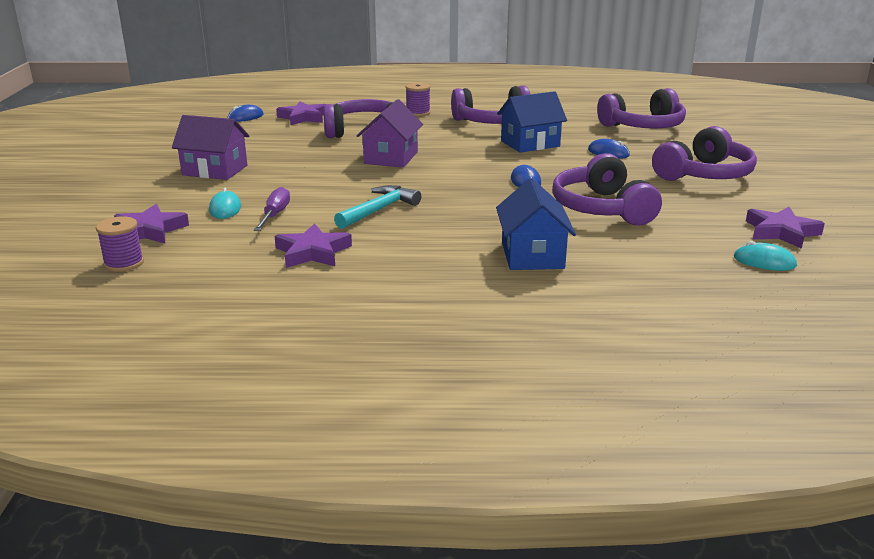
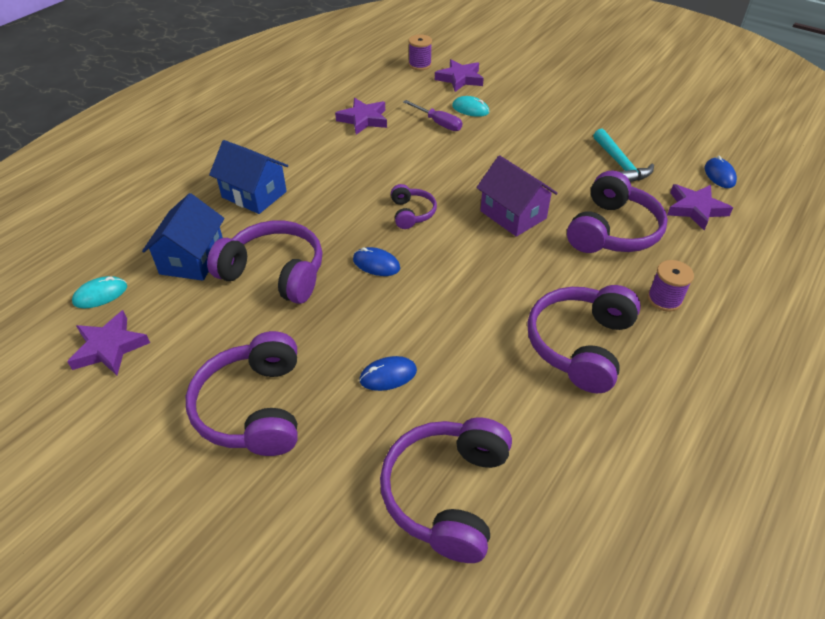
camera: 125 degrees right, 20 degrees up
purple house [172,115,249,180] -> none
turquoise hammer [334,185,421,229] -> turquoise hammer moved to [593,129,654,182]
blue house [497,91,567,153] -> blue house moved to [142,193,225,281]
none -> purple headphones [391,184,437,229]

